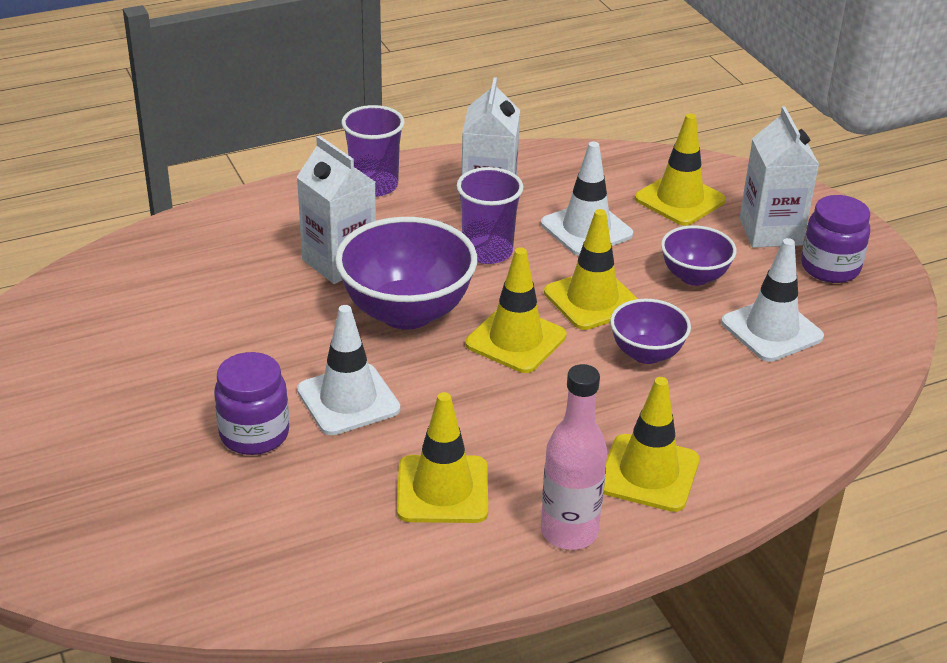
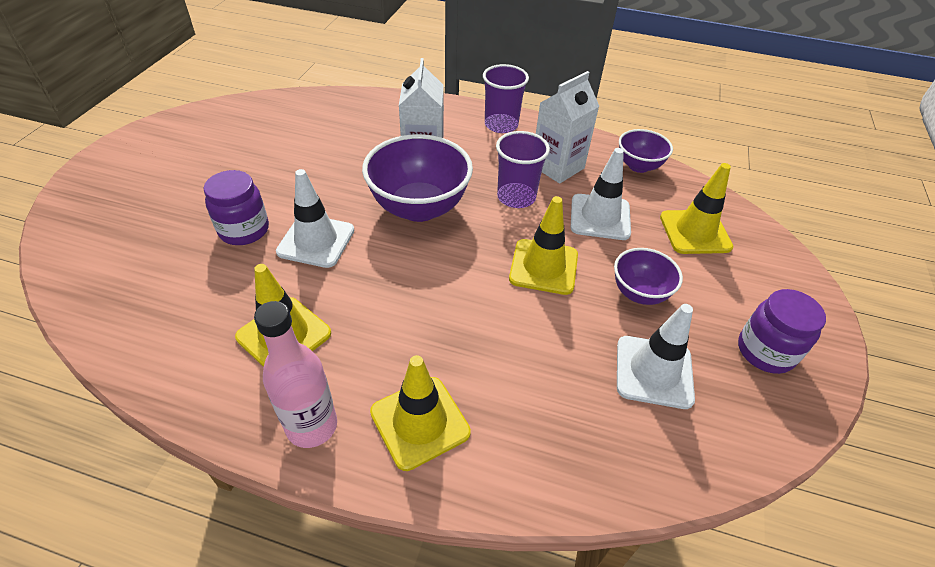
camera: 40 degrees right, 10 degrees up
yellow traffic cone [465,247,566,373] -> none
purple bowl [610,299,691,364] -> purple bowl moved to [619,129,673,173]
white carton [740,107,819,248] -> none

